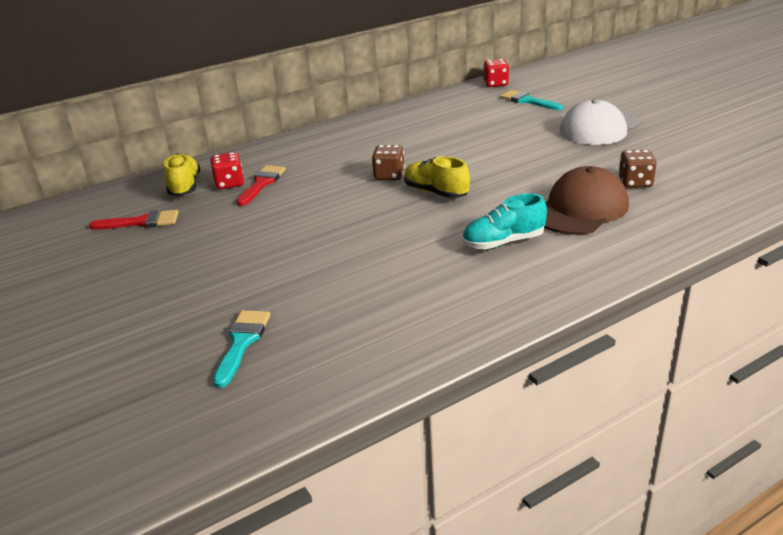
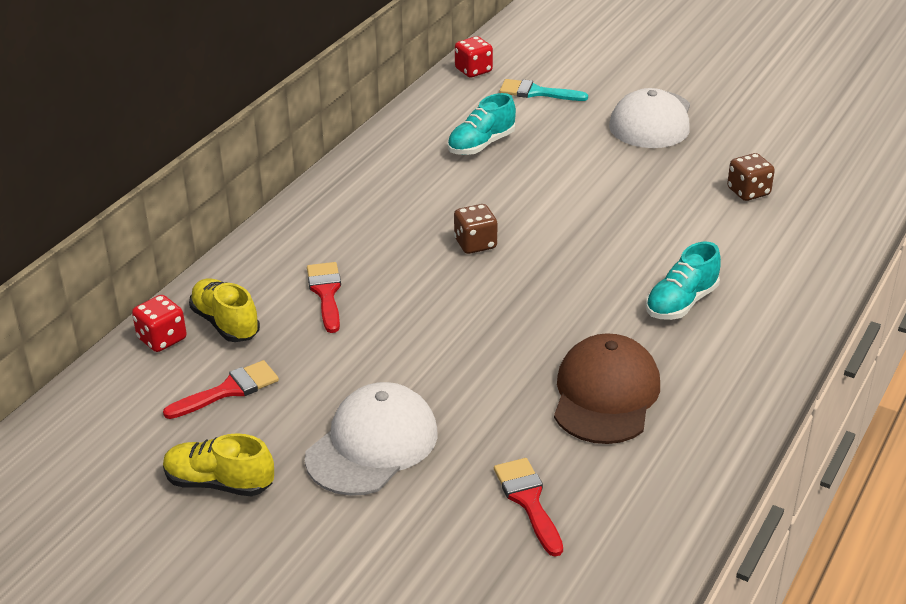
camera: 30 degrees left, 5 degrees up
red dice [210,152,244,189] -> red dice moved to [132,295,187,352]
turquoise brush [213,310,271,388] -> red brush [494,458,563,557]
yellow shoe [404,156,470,198] -> yellow shoe moved to [163,433,274,497]
brown cap [544,166,629,235] -> brown cap moved to [554,333,660,444]
none -> white cap [305,382,438,496]
none -> turquoise shoe [448,93,516,155]

